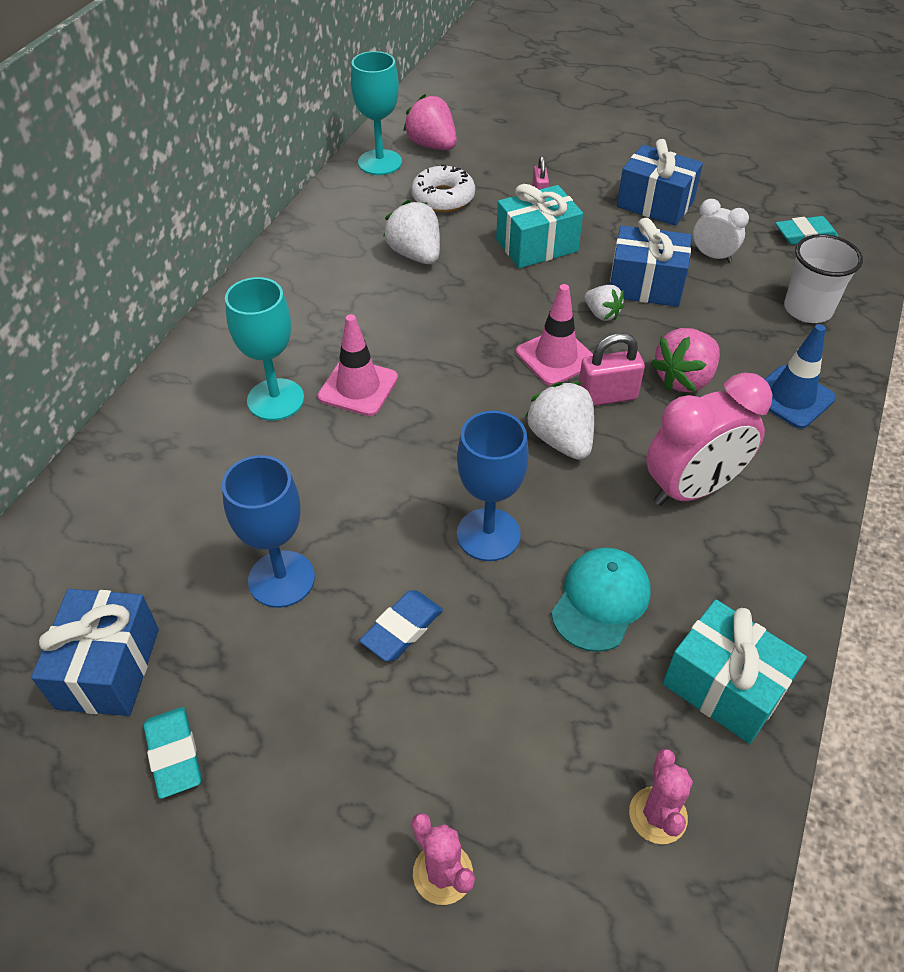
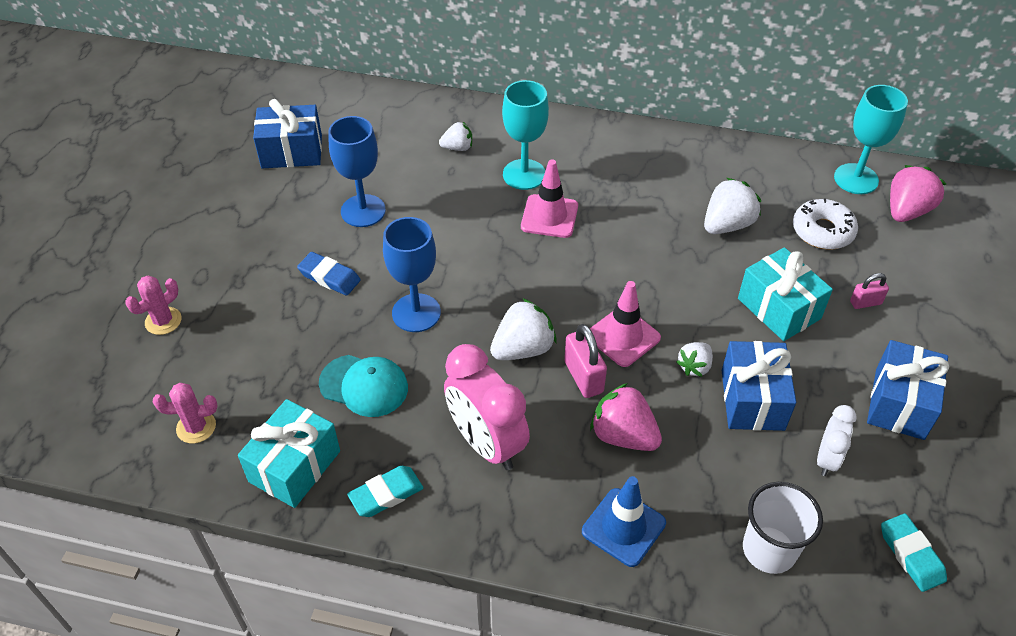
camera: 80 degrees right, 0 degrees up
turquoise eraser [144,707,201,799] -> turquoise eraser moved to [347,466,423,517]
none -> white strawberry [439,122,472,151]

